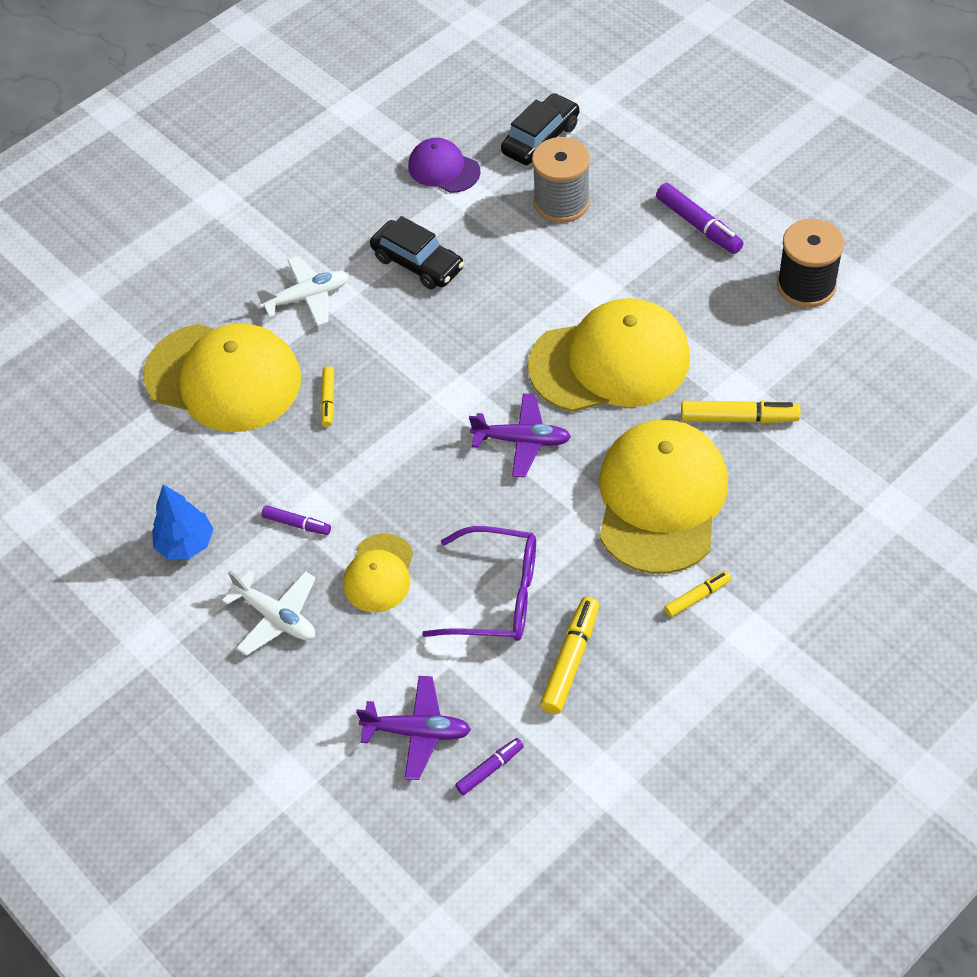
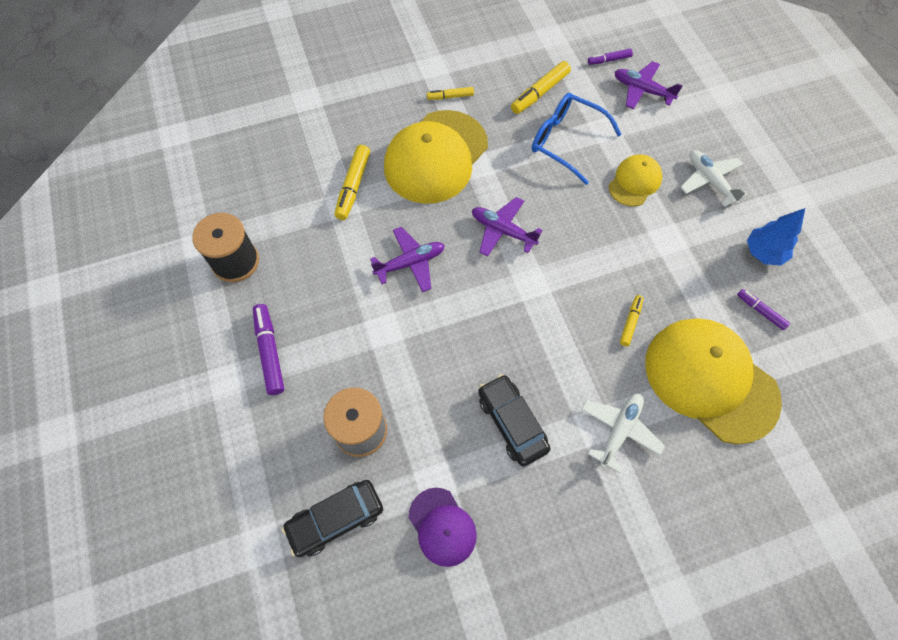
camera: 160 degrees left, 10 degrees up
white plane [256,256,349,326] -> white plane turned 120 degrees clockwise [581,394,665,473]
purple marker [261,505,331,535] -> purple marker moved to [737,289,790,330]
purple glasses [422,526,536,641] -> blue glasses [532,93,622,185]
yellow cap [528,298,690,412] -> purple plane [370,227,445,292]
yellow marker [681,400,801,423] -> yellow marker turned 105 degrees counterclockwise [334,145,370,220]

